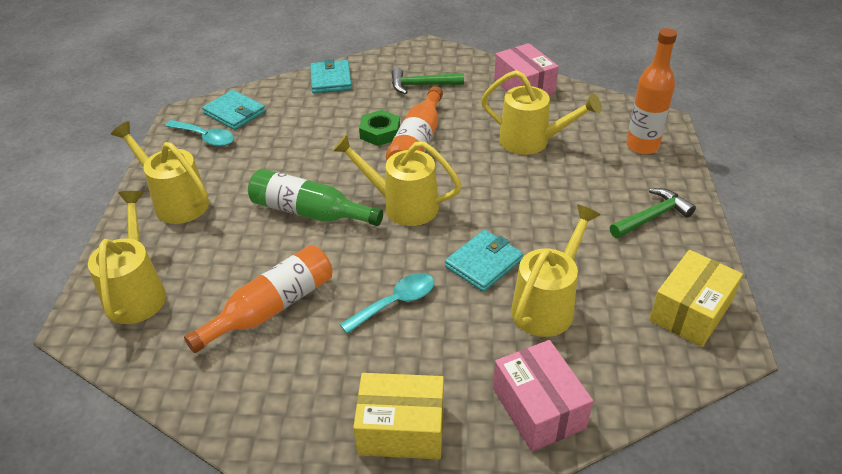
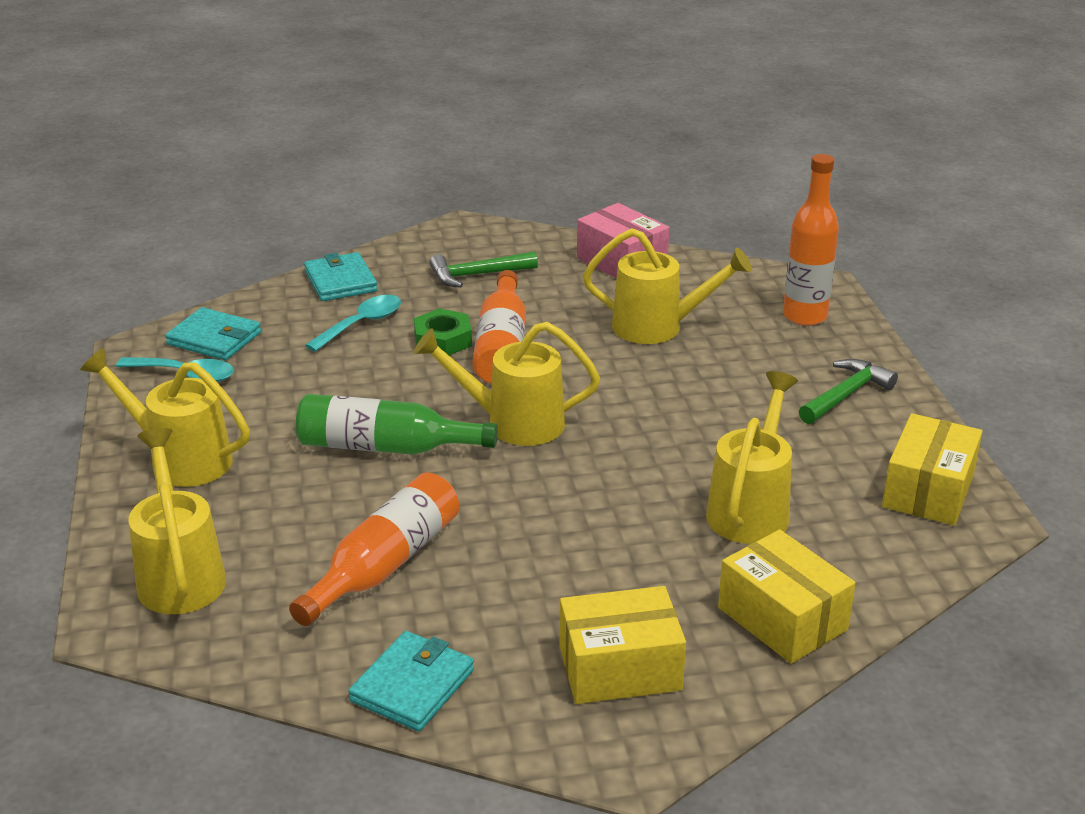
camera: 15 degrees left, 10 degrees down
turquoise spoon [340,273,434,334] -> turquoise spoon moved to [305,295,401,352]
turquoise wallet [445,230,523,292] -> turquoise wallet moved to [348,631,474,731]
pink box [493,340,593,452] -> yellow box [718,530,855,664]

